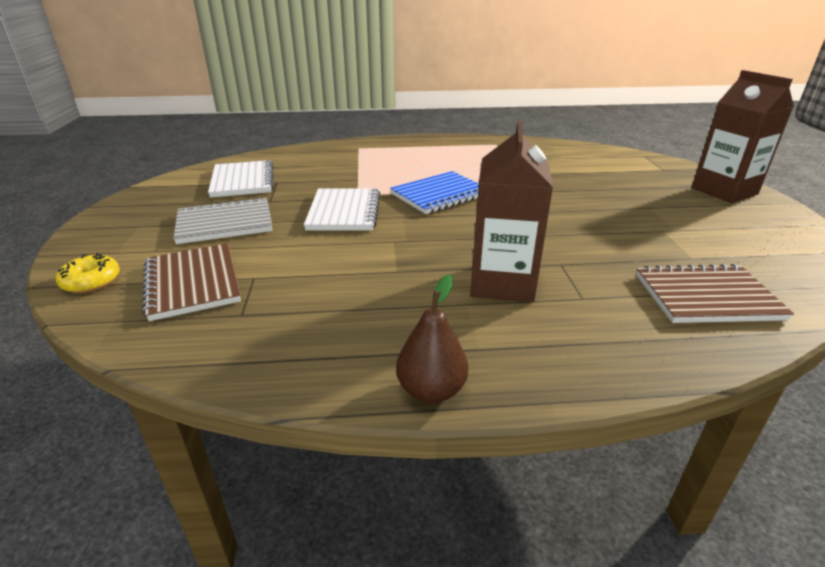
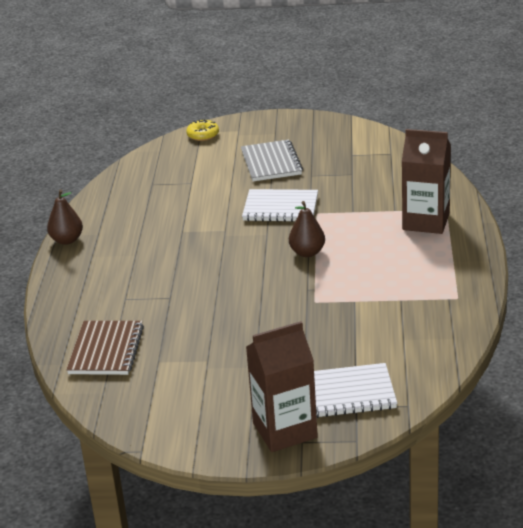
camera: 100 degrees right, 0 degrees up
brown notebook [142,243,241,321] -> none
white notebook [208,160,274,198] -> white notebook moved to [314,363,397,418]
blue notebook [390,171,479,214] -> brown pear [289,201,325,257]
brown carton [470,121,553,303] -> brown carton moved to [402,129,451,234]

